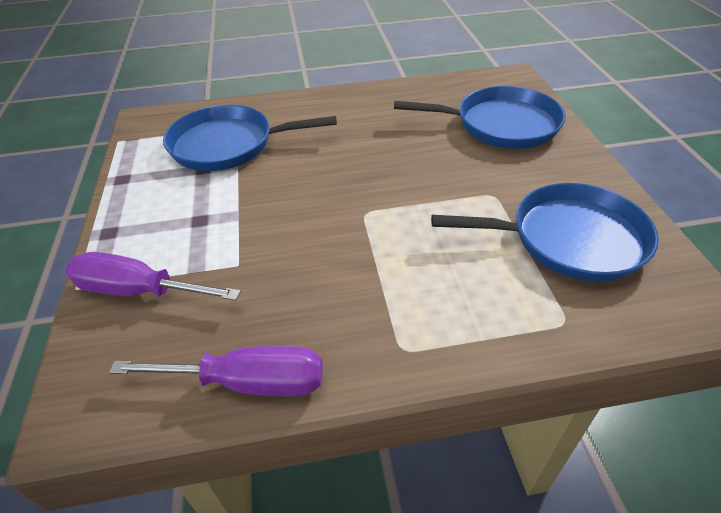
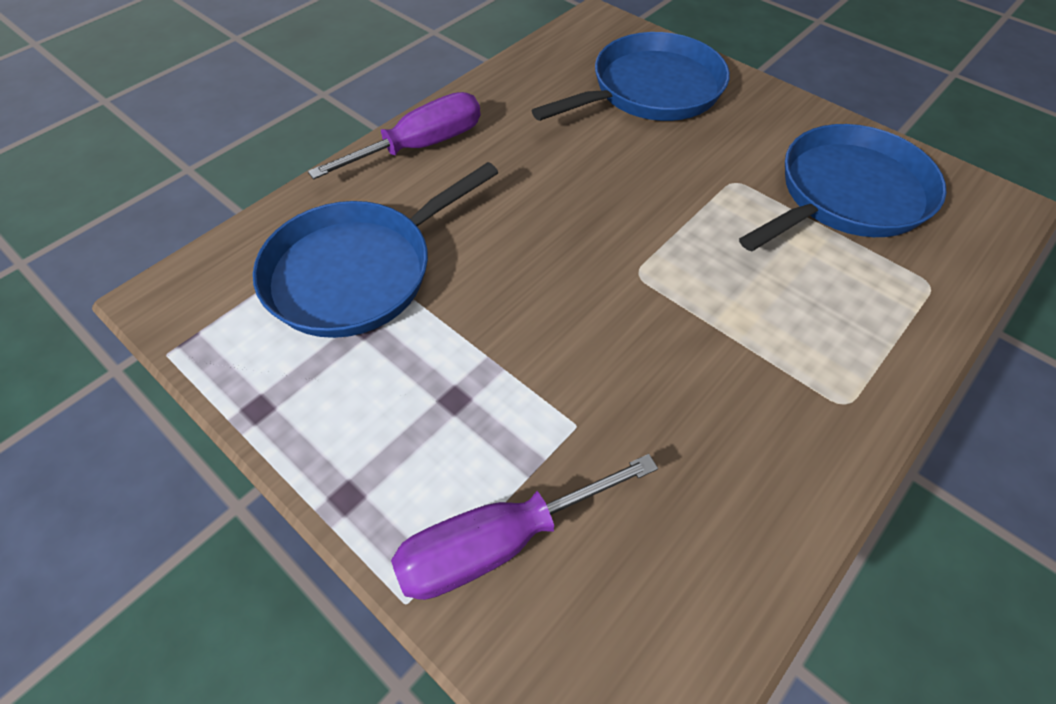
camera: 40 degrees left, 10 degrees up
purple screwdriver [109,346,323,396] -> purple screwdriver moved to [308,92,480,180]

